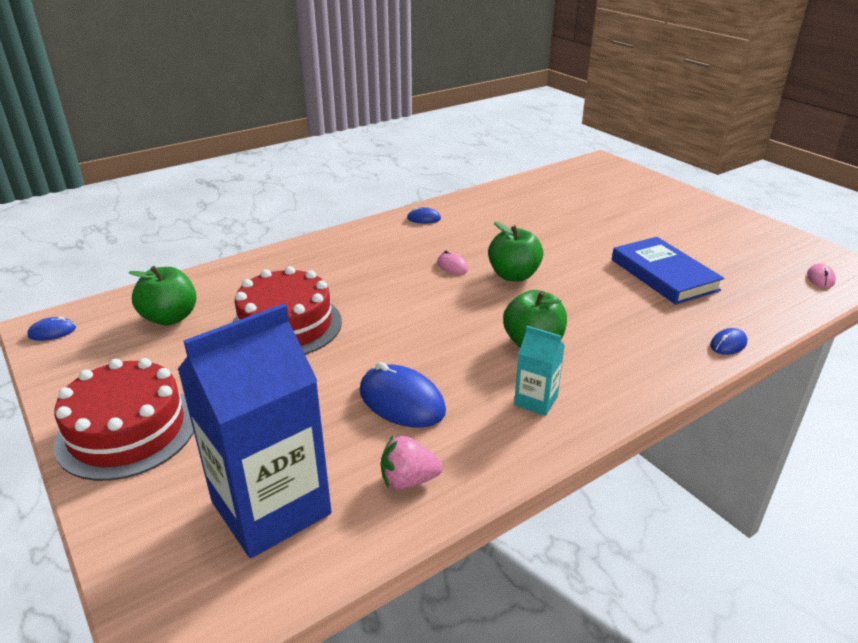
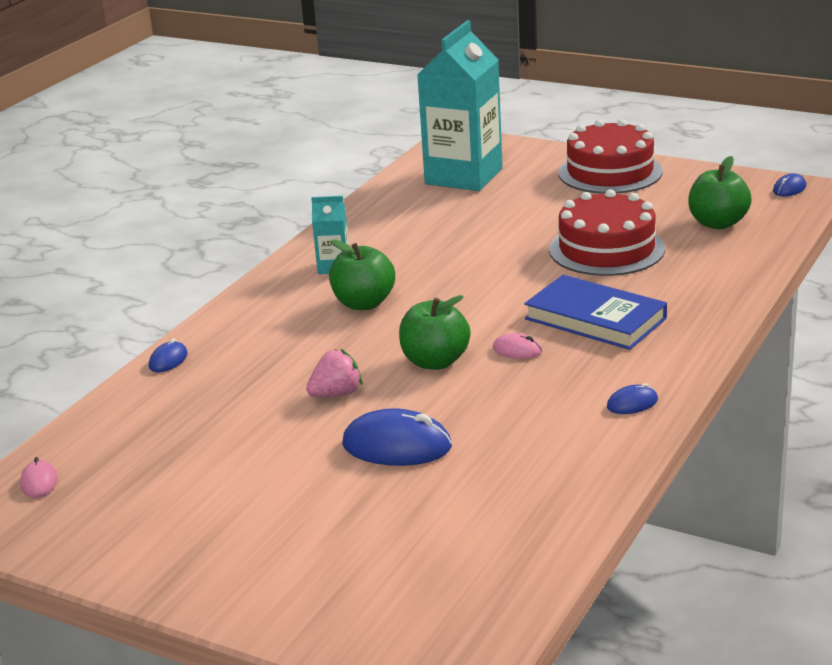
camera: 155 degrees right, 5 degrees down
blue carton [177,304,332,558] -> turquoise carton [417,20,503,191]
blue mouse [360,362,446,428] -> blue mouse moved to [342,408,452,466]
pink strawberry [381,436,443,490] -> pink strawberry moved to [306,349,363,397]
blue book [612,237,724,305] -> blue book moved to [524,275,667,350]

